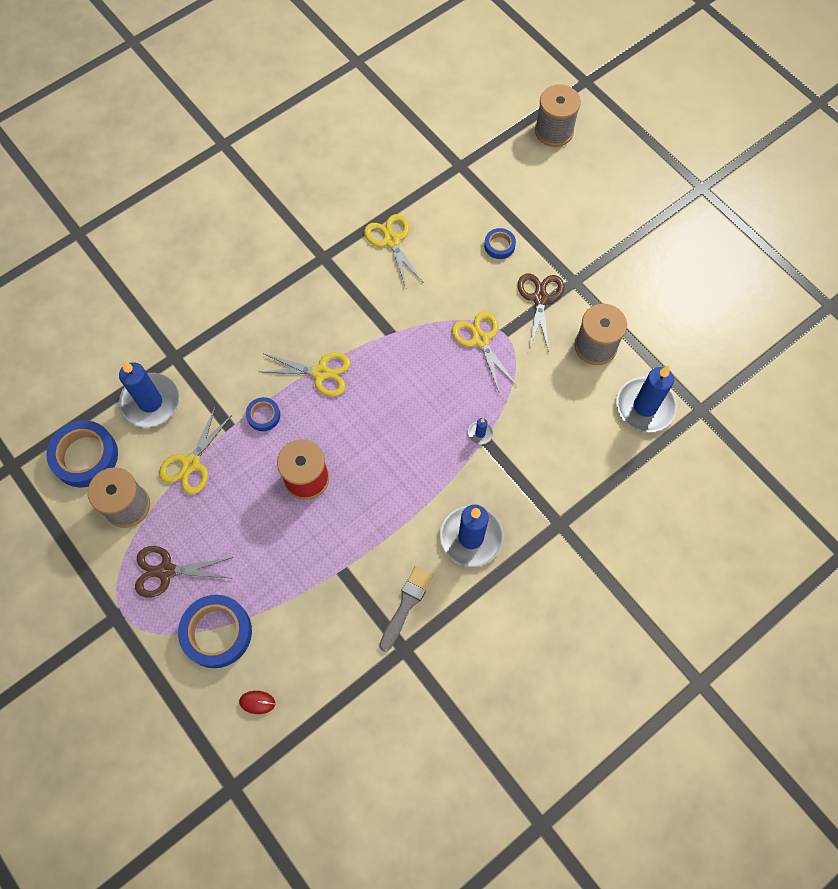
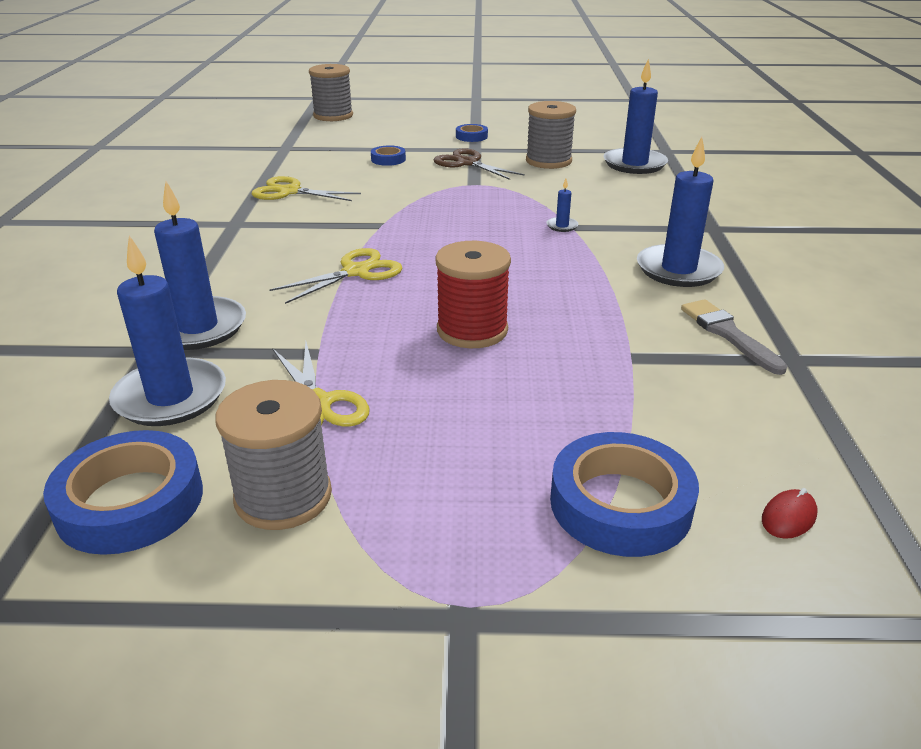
camera: 50 degrees left, 35 degrees down
brown scissors [135,546,233,597] -> none
blue tape [246,397,280,431] -> blue tape moved to [456,124,488,142]
yellow scissors [452,311,517,392] -> none
none -> blue candle [154,181,246,350]

